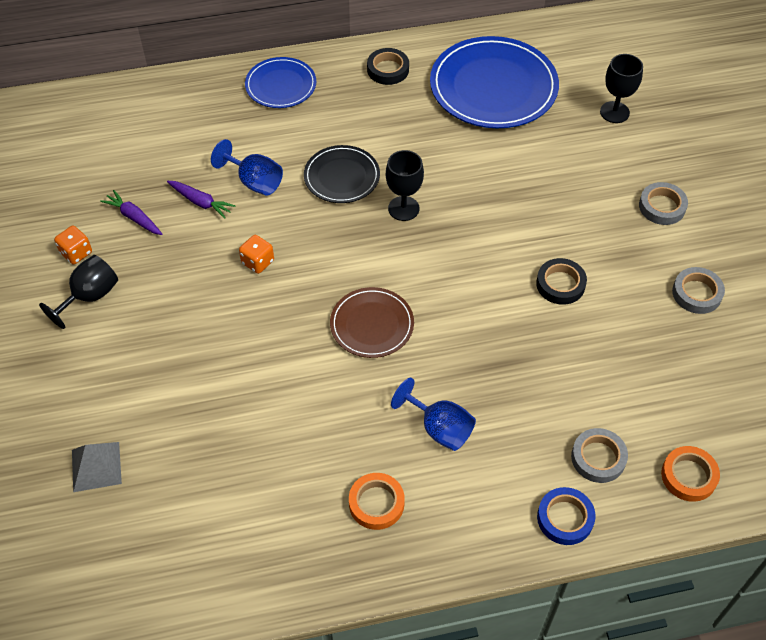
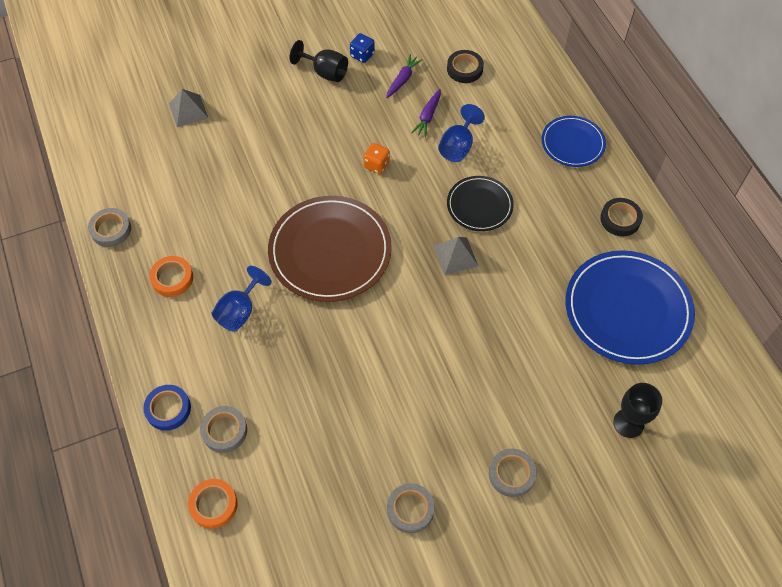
camera: 80 degrees right, 5 degrees up
orange dice [54,226,92,264] -> blue dice [350,33,375,63]
brown plate [330,287,414,358] -> brown plate [268,196,392,302], size x1.79
black goblet [386,150,424,221] -> grey pyramid [434,237,478,275]
black tape [536,258,587,305] -> black tape moved to [447,50,484,83]
none -> grey tape [88,208,131,247]

